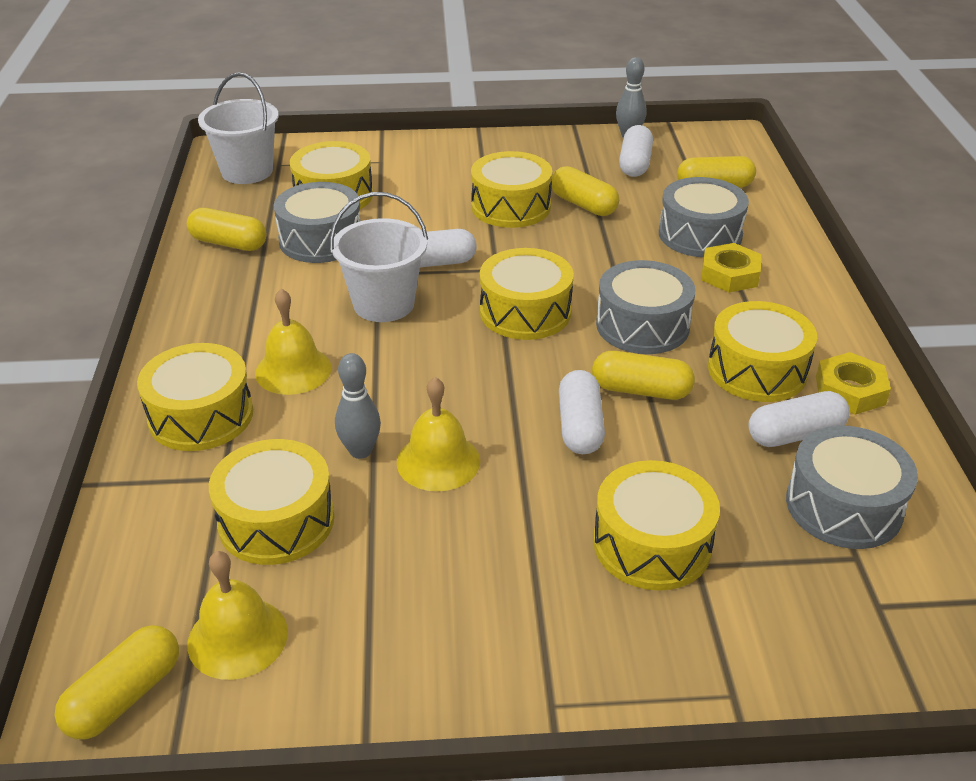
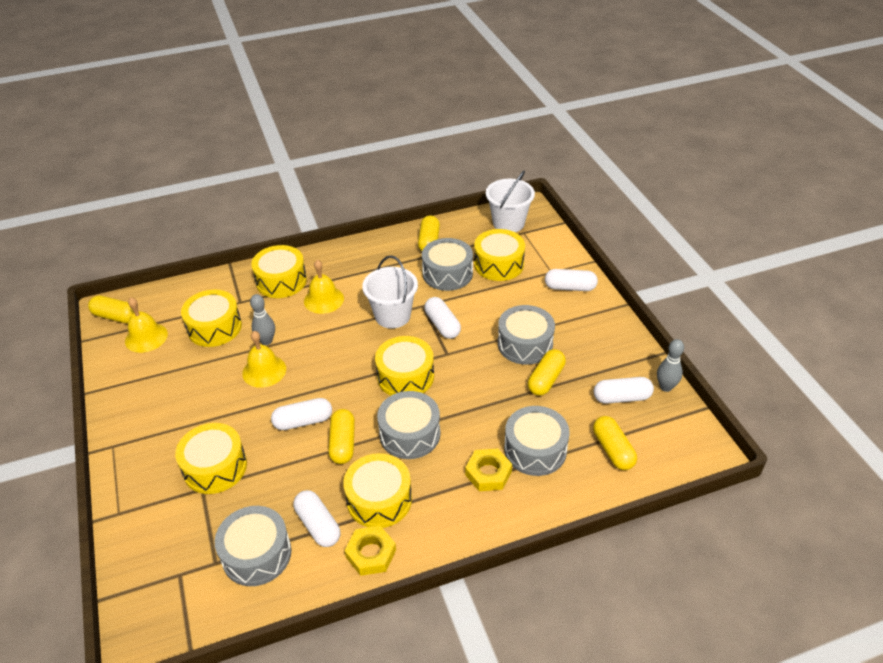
camera: 75 degrees right, 5 degrees up
yellow drum [471,151,552,228] -> grey drum [498,305,555,365]
none -> white capsule [545,269,598,291]

